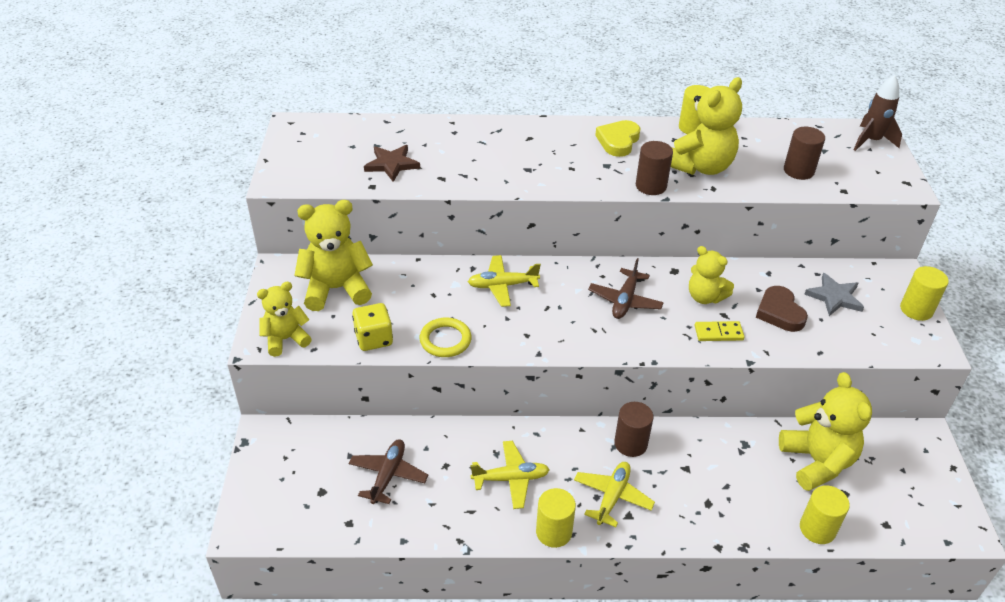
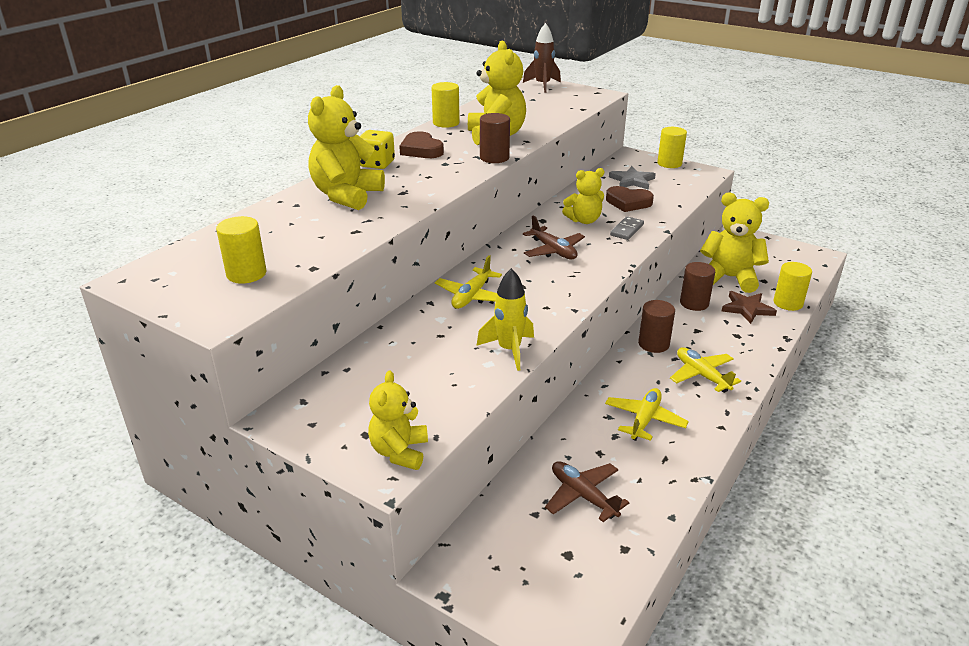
camera: 55 degrees left, 10 degrees down
yellow teddy bear [294,200,373,311] -> yellow teddy bear moved to [308,85,385,210]
yellow dice [352,303,393,351] -> yellow dice moved to [359,130,395,169]
brown star [364,145,420,182] -> brown star moved to [722,291,777,324]
yellow ring [420,317,472,357] -> yellow rocket [476,268,534,371]
yellow cylinder [536,488,576,548] -> yellow cylinder moved to [216,216,266,284]
yellow heart [595,120,641,157] -> brown heart [399,131,444,158]
yellow domino [694,321,745,341] -> grey domino [610,216,644,240]
brown cylinder [784,127,825,180] -> brown cylinder moved to [680,262,715,311]

